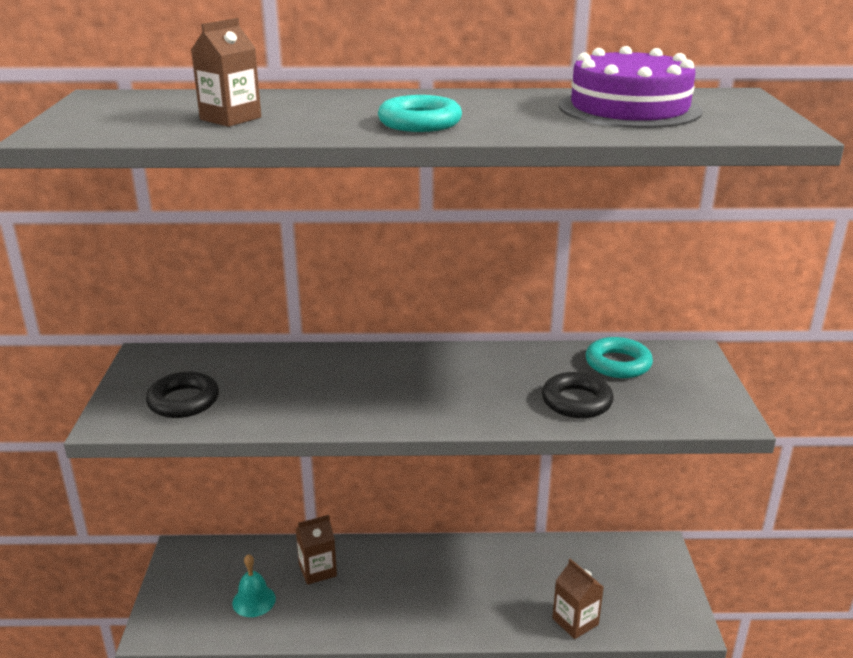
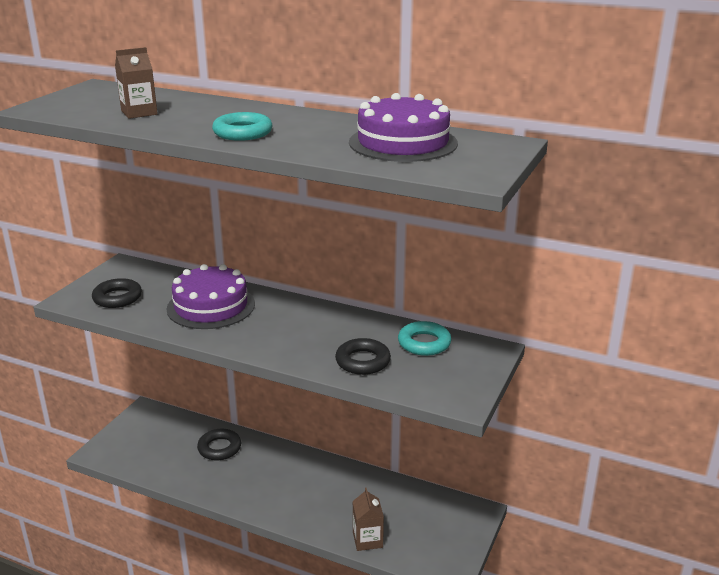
camera: 25 degrees right, 0 degrees up
turquoise bell [232,554,276,617] -> none
brown carton [296,515,337,585] -> black ring [197,429,241,460]
none -> purple cake [166,264,255,329]

